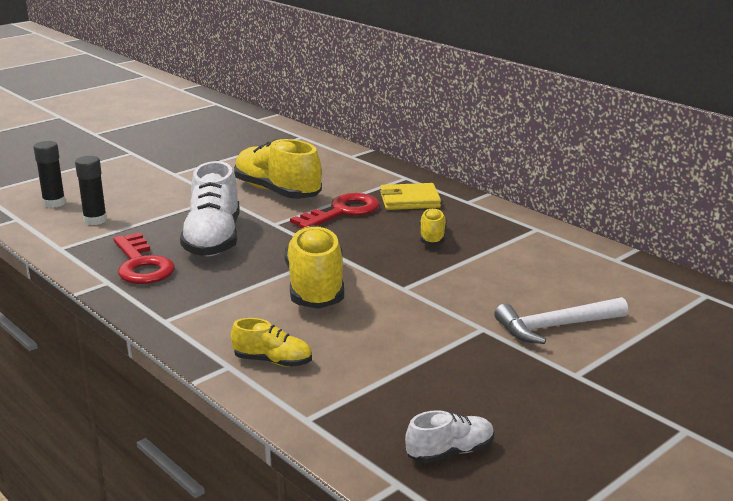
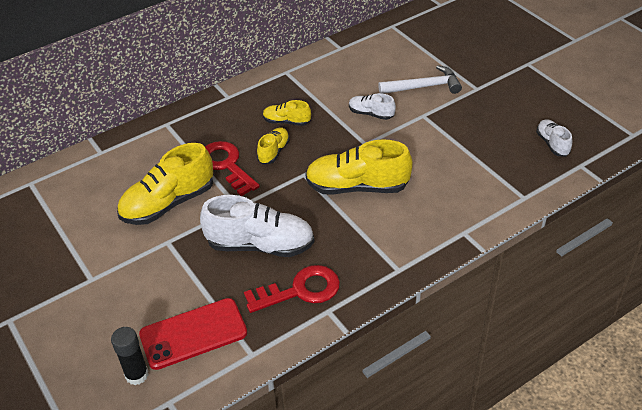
camera: 80 degrees left, 20 degrees up
black glue stick [75,156,107,225] -> red phone [139,298,247,370]
yellow shoe [231,318,312,367] -> yellow shoe moved to [257,127,290,164]
yellow wallet [380,183,441,210] -> none
white hammer [494,297,628,344] -> white hammer turned 90 degrees counterclockwise [378,65,462,94]
none -> white shoe [349,93,396,120]

